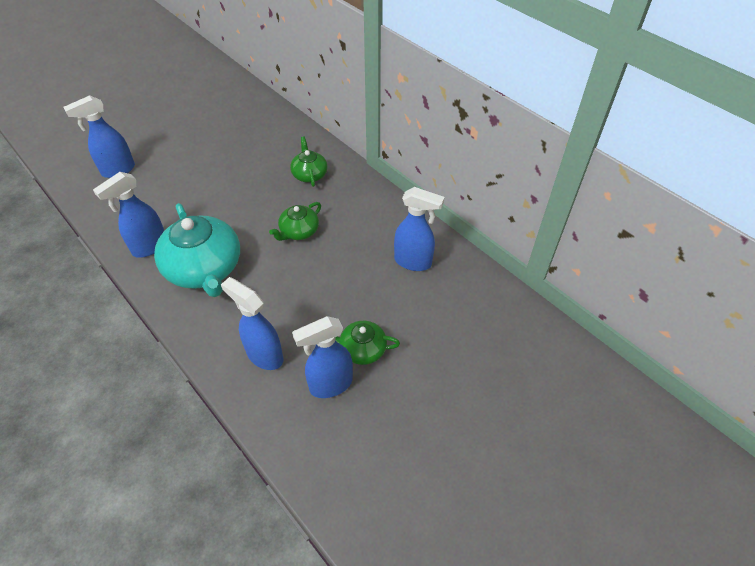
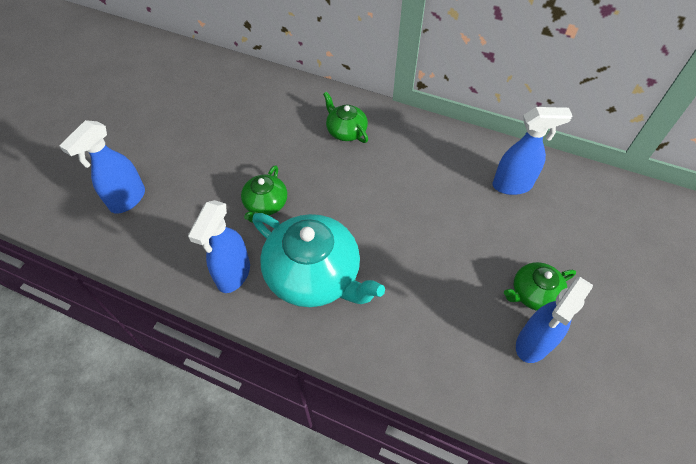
camera: 25 degrees left, 5 degrees up
blue spray bottle [221,277,283,370] -> none
green teapot [269,202,321,241] -> green teapot moved to [241,165,287,223]

